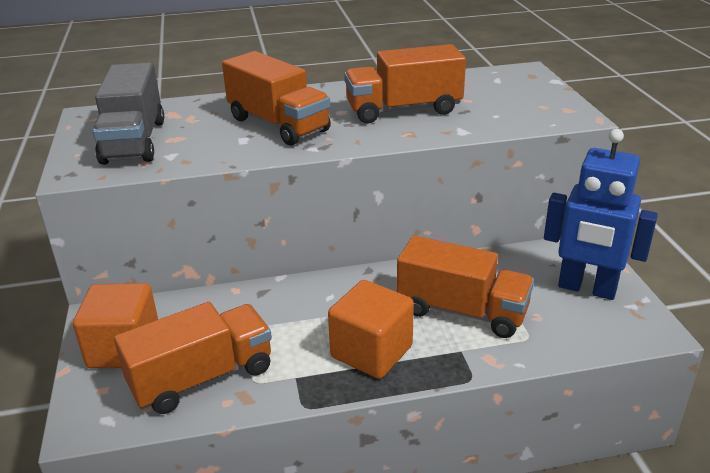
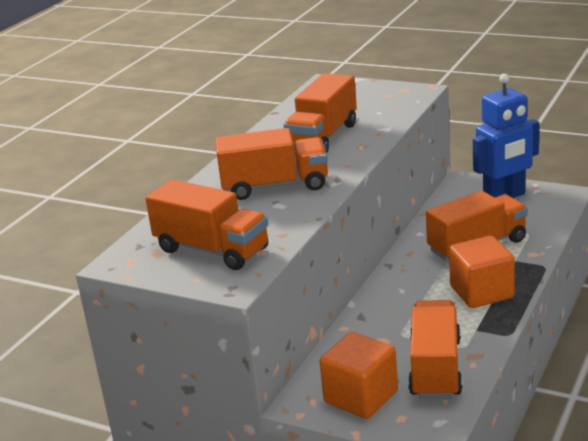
camera: 50 degrees left, 5 degrees down
grey truck [93,63,164,165] -> orange truck [145,179,268,270]

